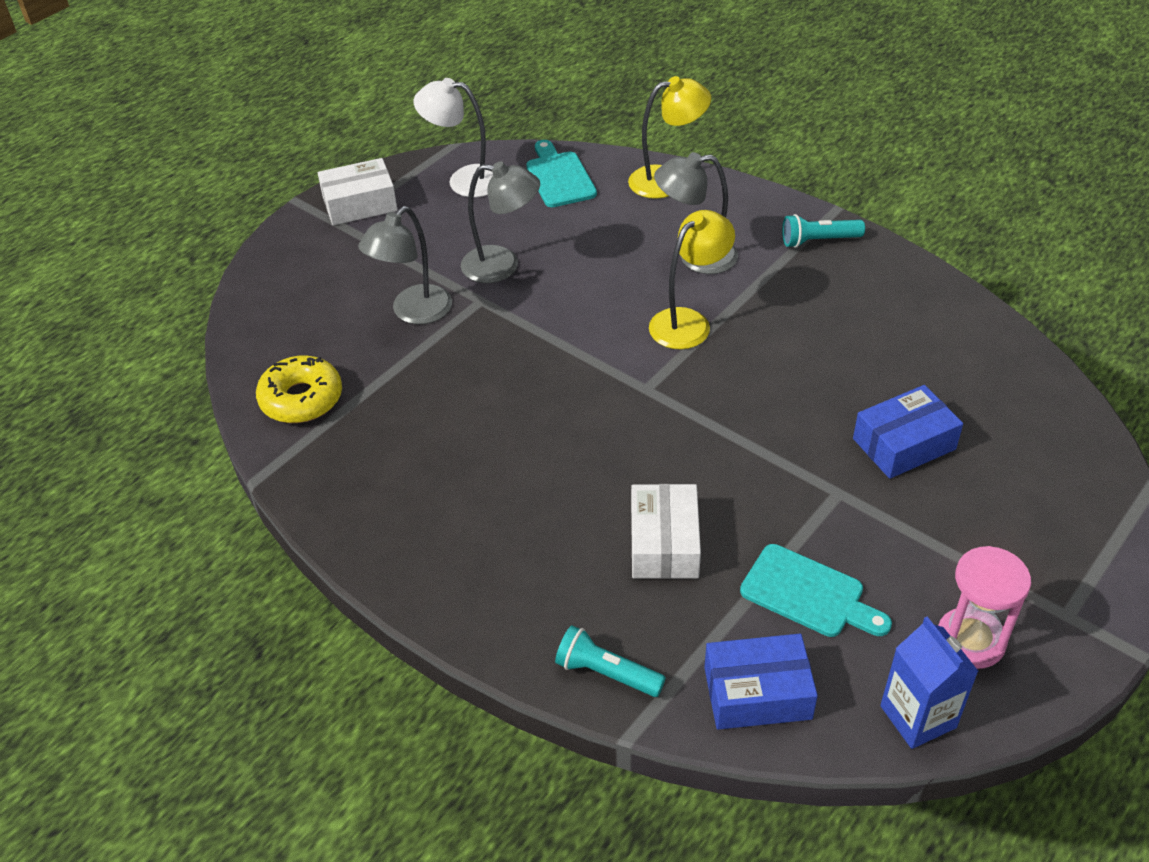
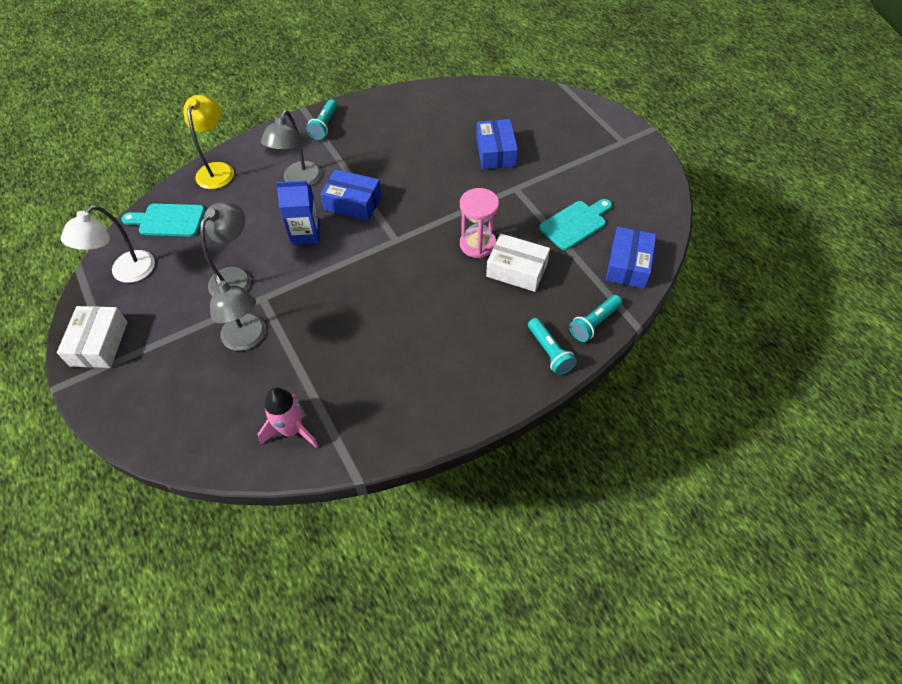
camera: 70 degrees left, 10 degrees up
yellow donut [256,356,342,423] -> pink rocket [258,388,318,448]
yellow lamp [649,210,735,349] -> blue box [320,169,382,221]
blue carton [880,617,979,749] -> blue carton moved to [276,180,320,245]
pink hourglass [938,546,1031,669] -> pink hourglass moved to [460,188,499,258]
none -> turquoise flashlight [528,318,577,375]

